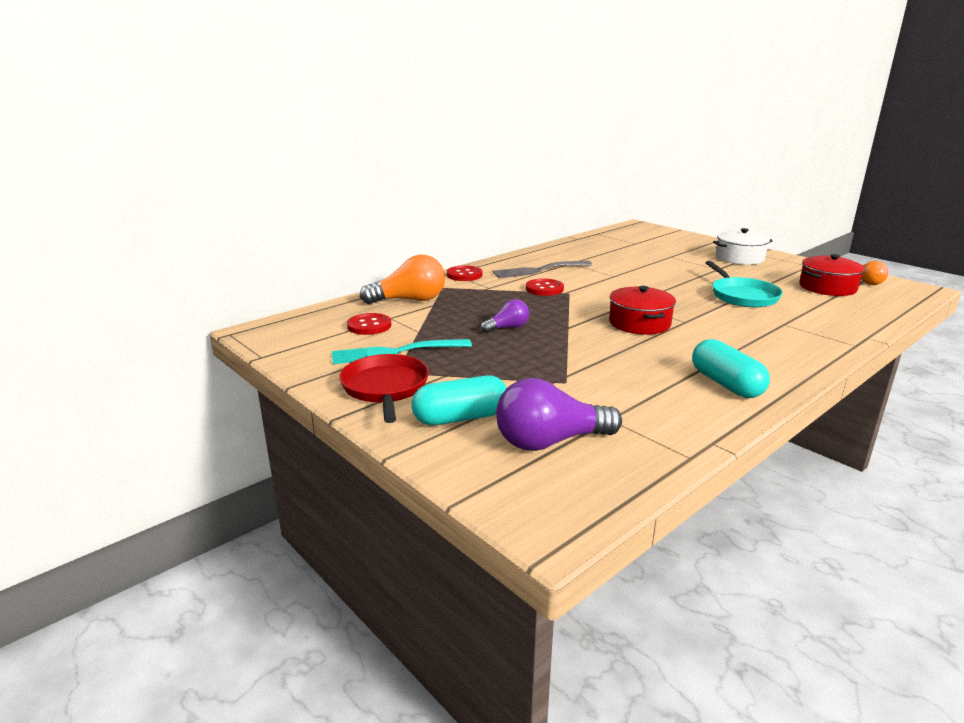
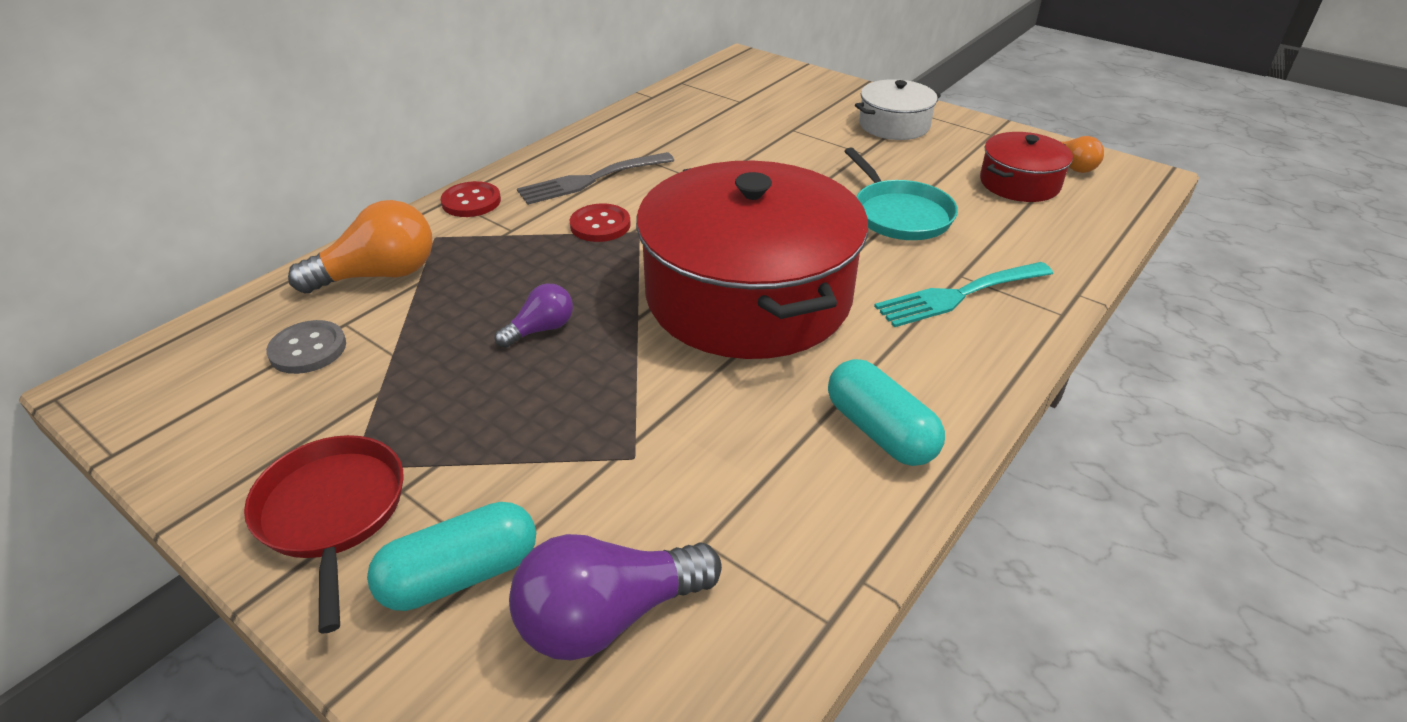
camera: 10 degrees left, 15 degrees up
turquoise fork [332,339,472,364] -> turquoise fork moved to [874,262,1053,327]
red button [347,313,391,335] -> grey button [266,320,346,374]
red pot [609,286,676,335] -> red pot [636,161,868,359], size x2.17

